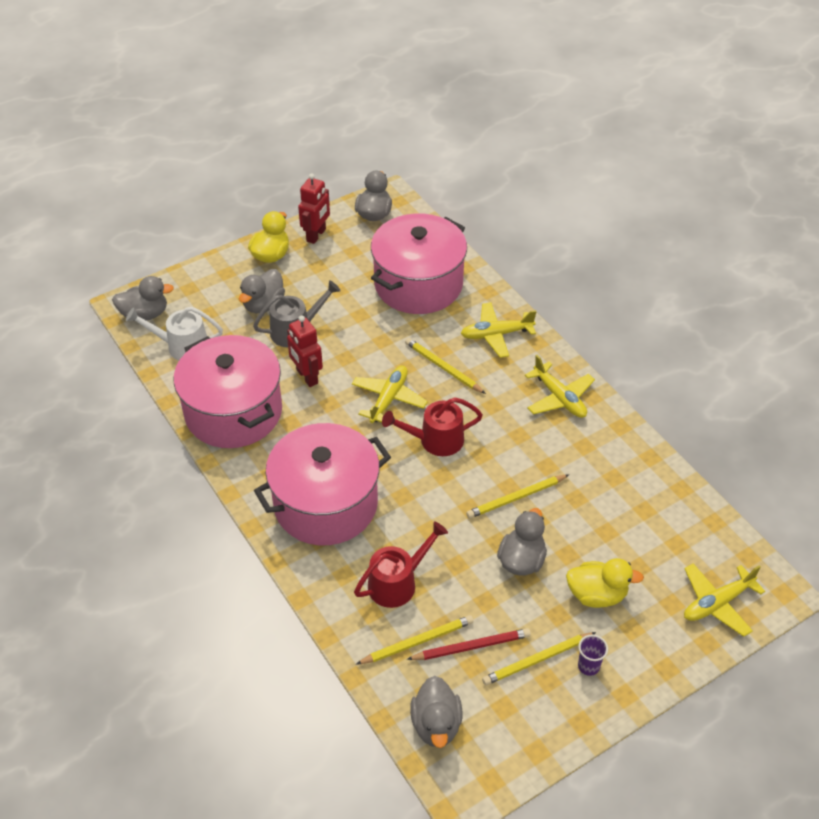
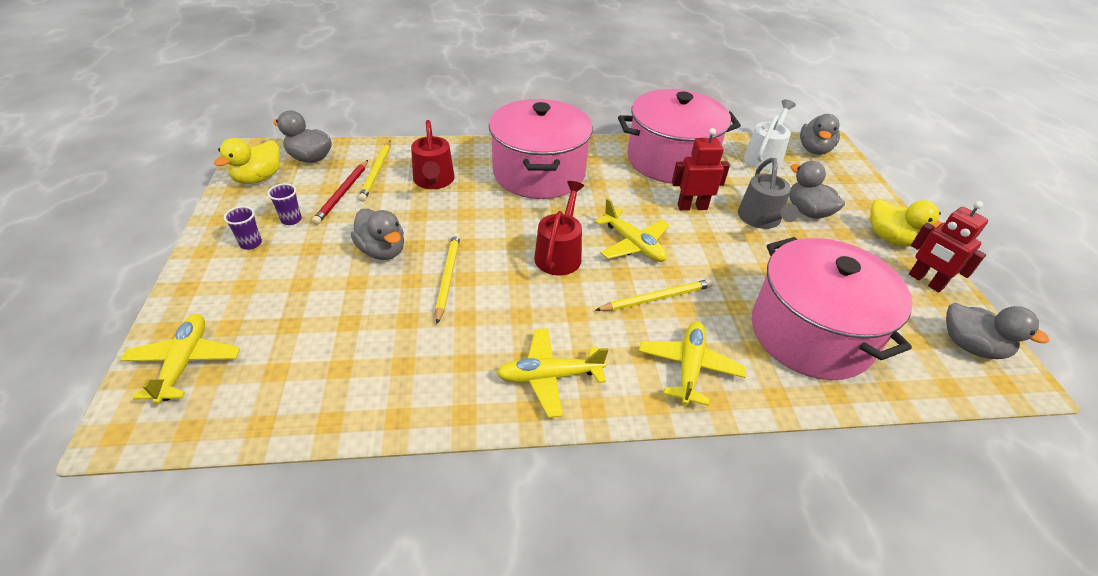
camera: 115 degrees right, 5 degrees down
yellow pencil [482,632,596,685] -> purple cup [267,183,302,225]
yellow duck [566,558,644,608] -> yellow duck moved to [214,138,280,184]

